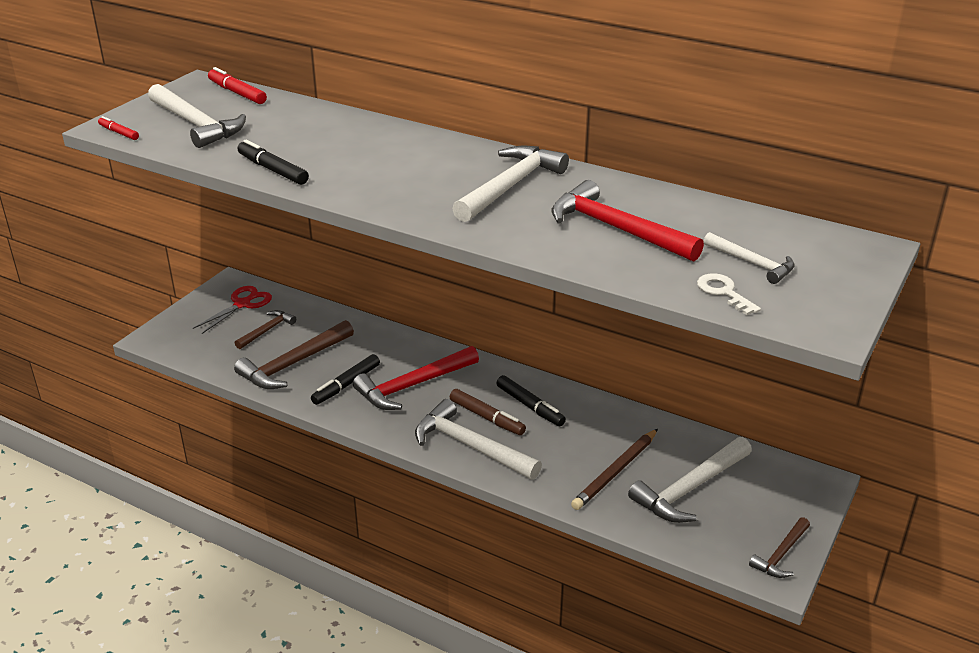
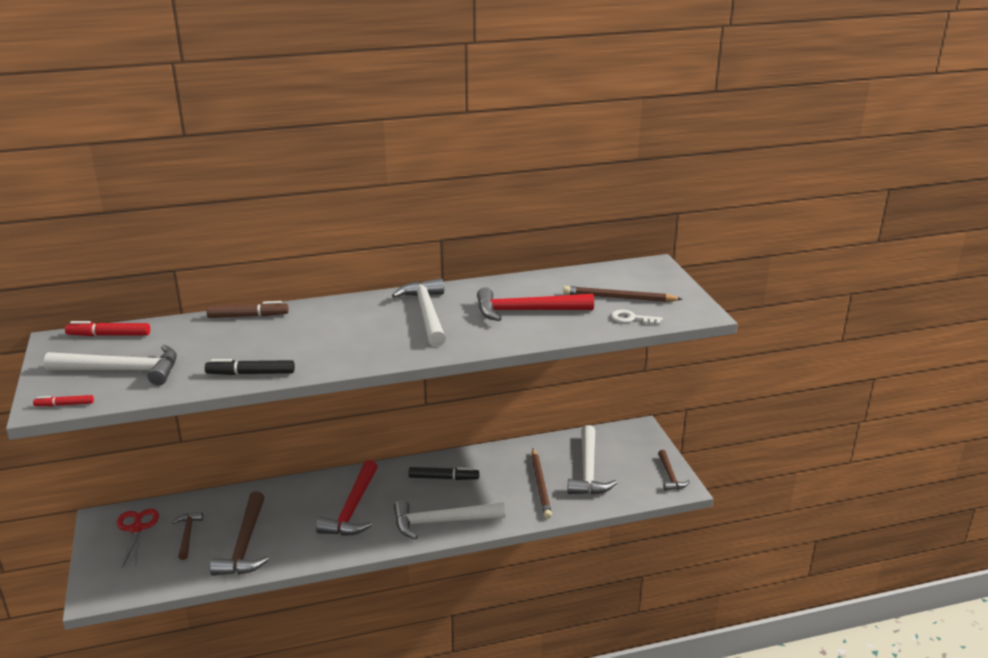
camera: 45 degrees left, 5 degrees down
black marker [311,354,380,405] -> none
brown marker [450,389,526,435] -> brown marker moved to [207,301,289,318]
white hammer [704,232,795,284] -> brown pencil [563,286,682,302]

